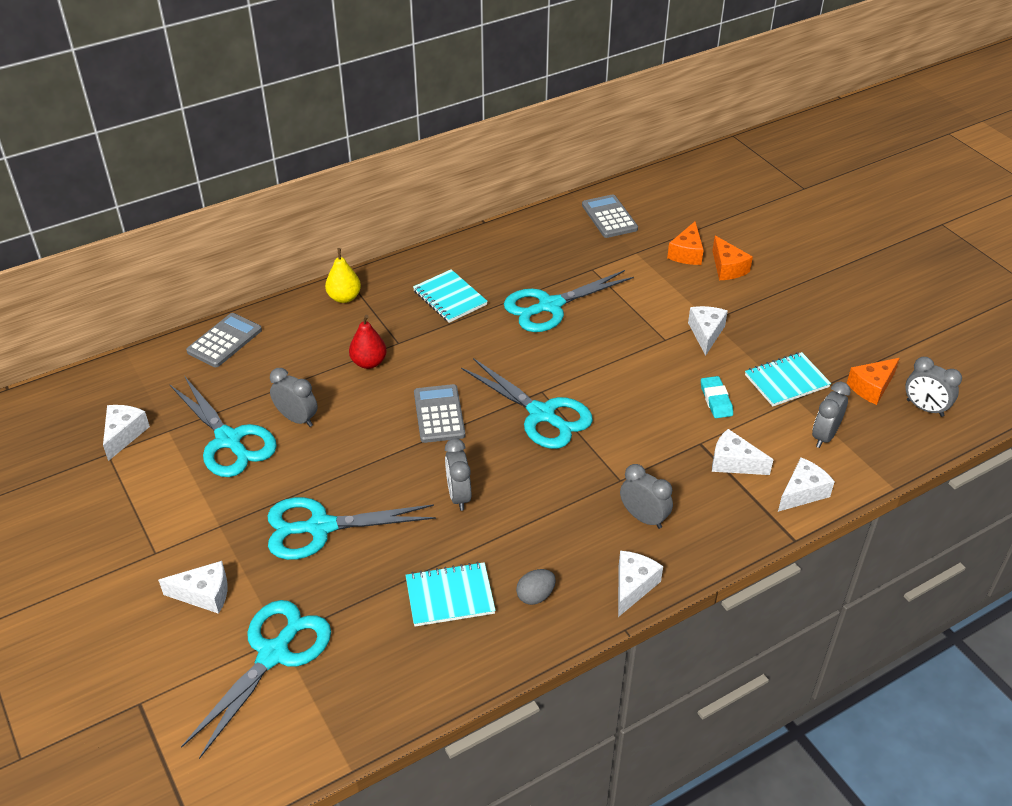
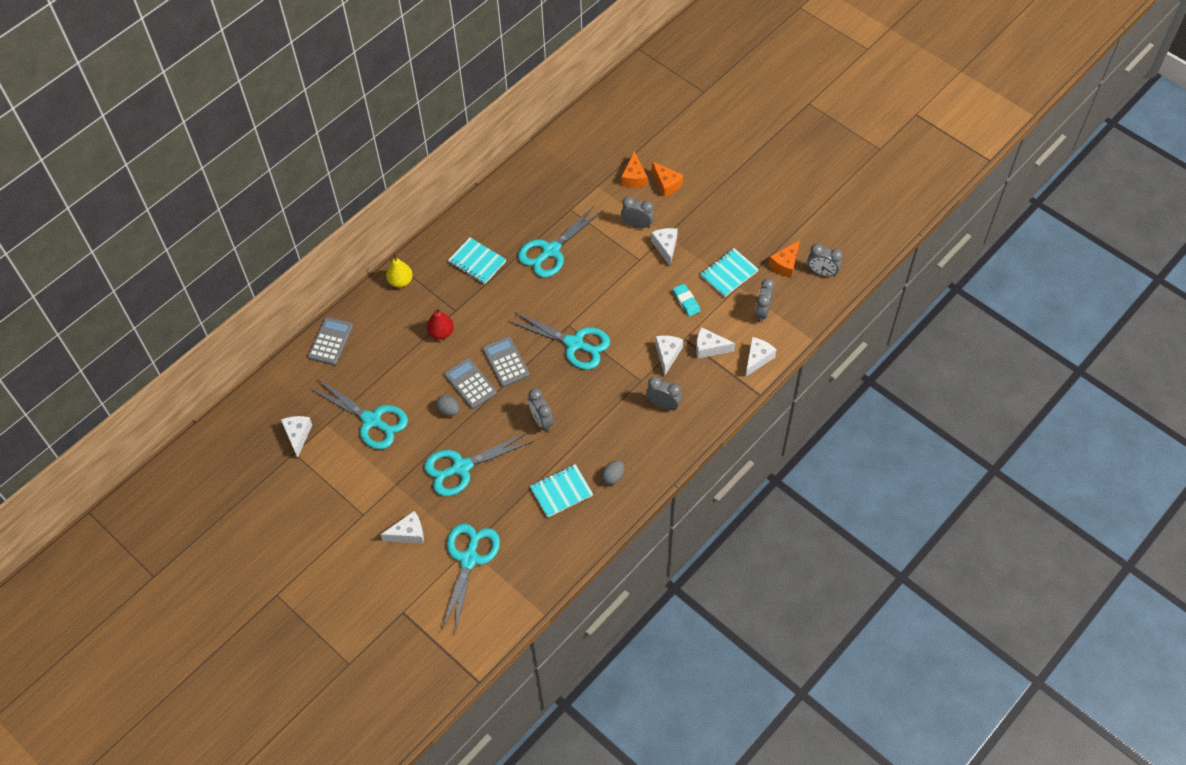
camera: 15 degrees left, 15 degrees up
grey clock [270,368,318,427] -> grey clock moved to [621,196,654,228]
grey calculator [582,194,638,238] -> grey calculator moved to [444,358,497,409]
white cheese [618,551,663,617] -> white cheese moved to [655,335,683,376]
none -> grey egg [436,395,460,416]

